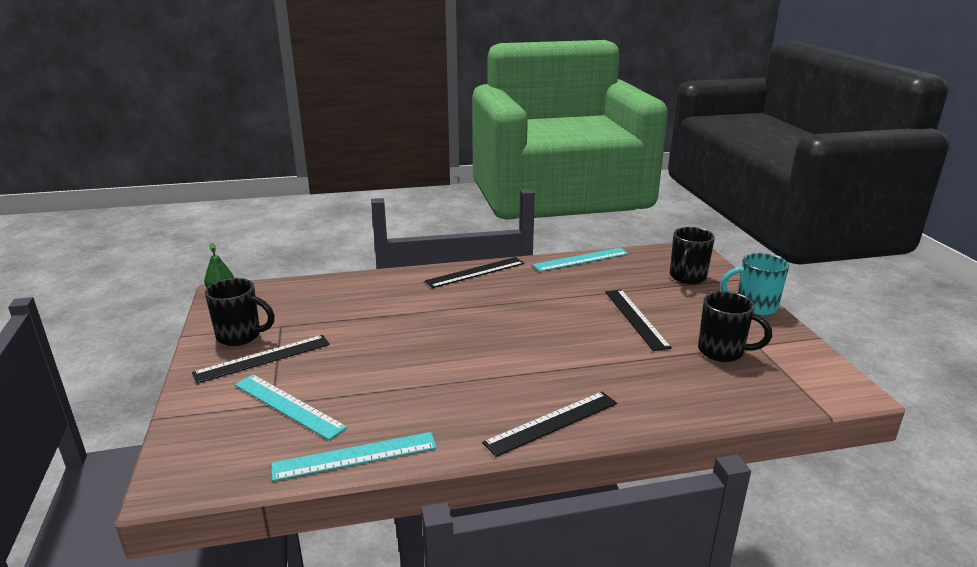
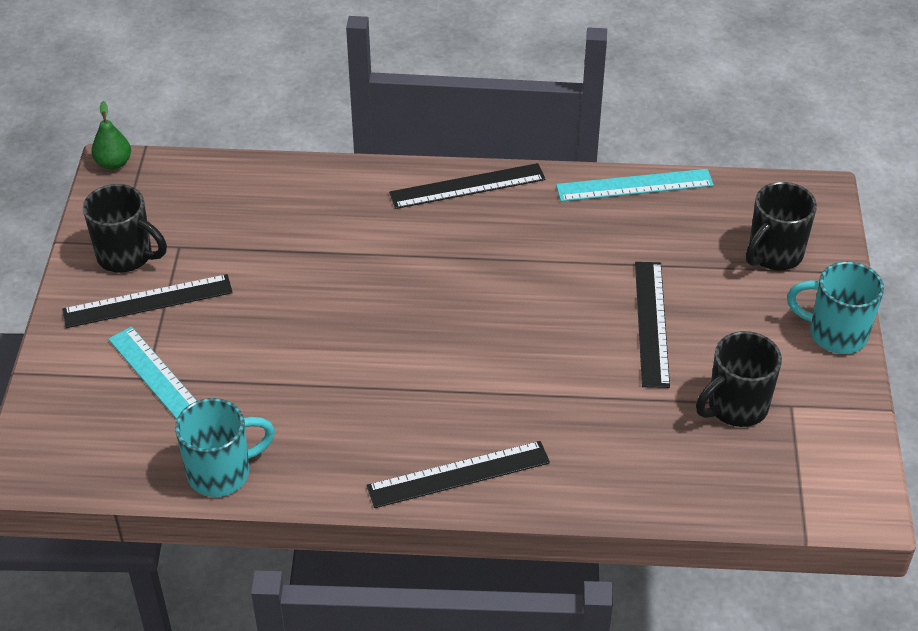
camera: 15 degrees right, 20 degrees up
turquoise ruler [271,432,437,481] -> turquoise mug [175,398,275,497]
black mug [698,291,772,362] -> black mug turned 105 degrees clockwise [696,331,782,427]

